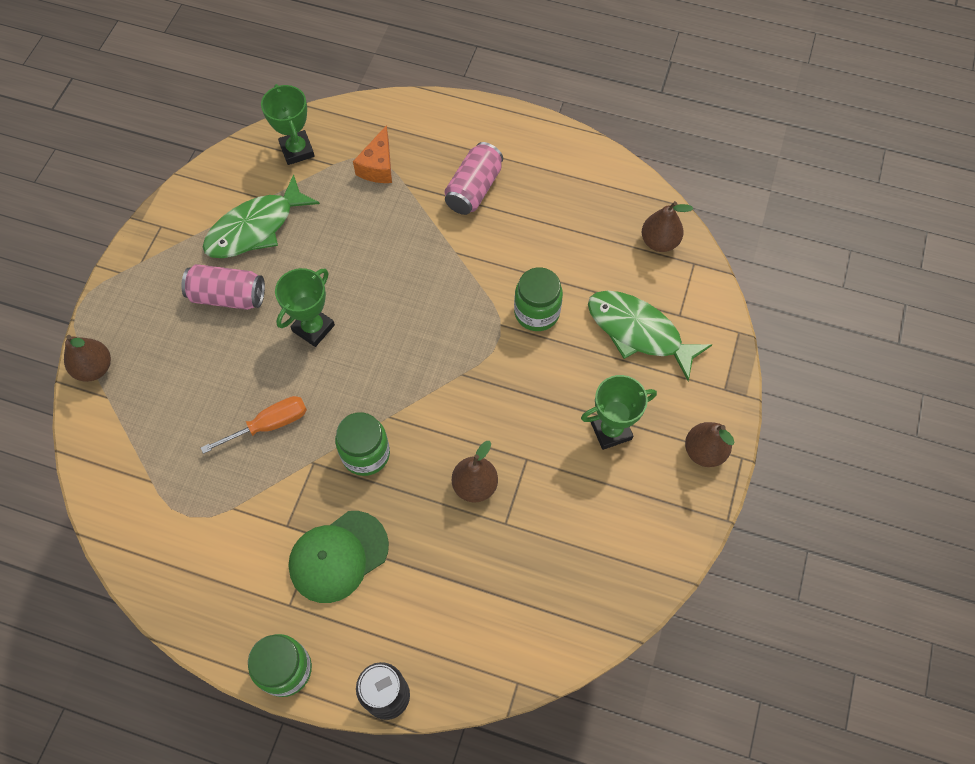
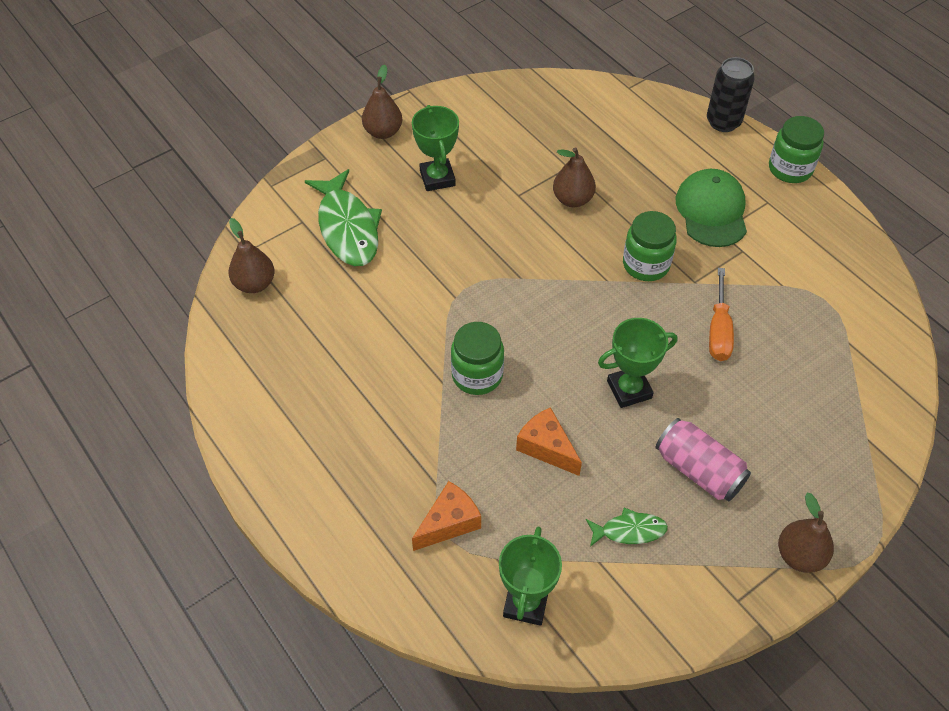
camera: 145 degrees left, 10 degrees down
brown pear [64,335,111,382] -> brown pear moved to [778,493,834,573]
orange screwdriver [201,396,307,454] -> orange screwdriver turned 90 degrees counterclockwise [709,268,734,361]
green fish [203,174,320,258] -> green fish [586,508,668,547], size x0.52
green cap [289,511,389,603] -> green cap turned 90 degrees counterclockwise [676,169,747,247]
pink can [445,142,503,215] -> none
green jar [514,267,563,331] -> green jar moved to [451,322,504,395]
green trophy [581,375,657,450] -> green trophy turned 60 degrees clockwise [412,105,459,191]
none -> orange cheese [516,407,582,476]

